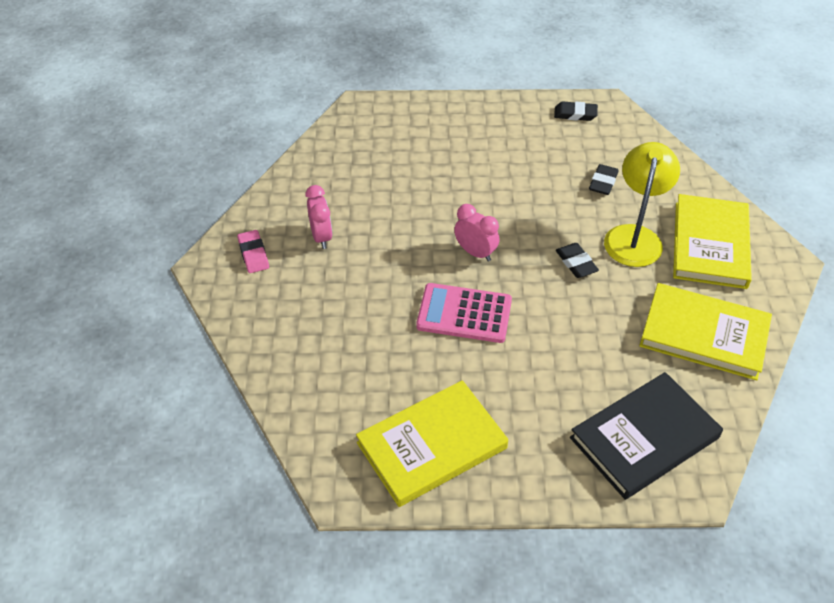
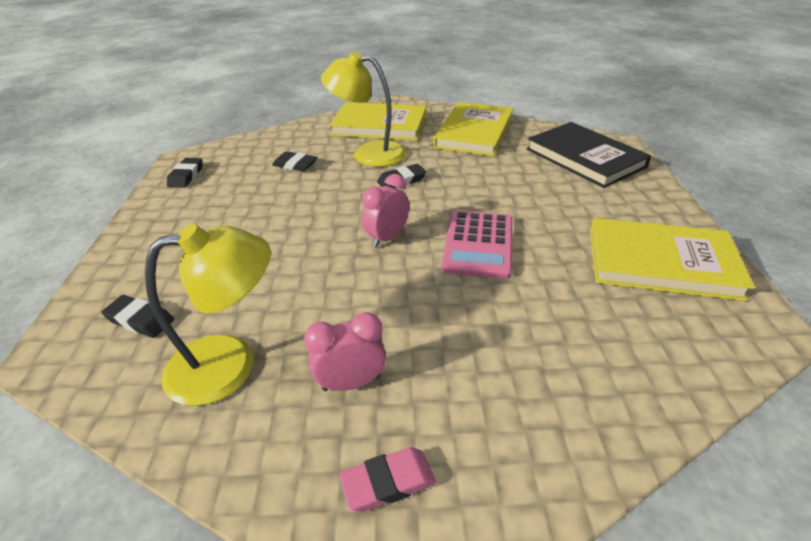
camera: 90 degrees left, 10 degrees down
yellow book [356,380,508,507] -> yellow book turned 45 degrees counterclockwise [590,218,755,301]
none -> black eraser [101,295,174,338]
none -> yellow lamp [145,224,271,406]

